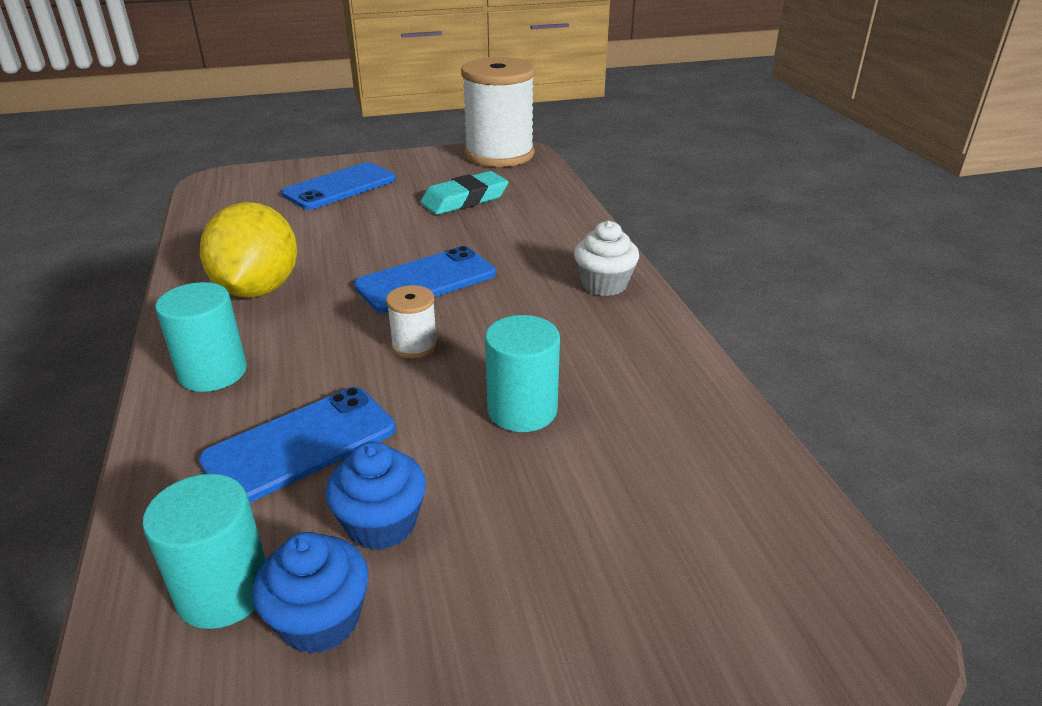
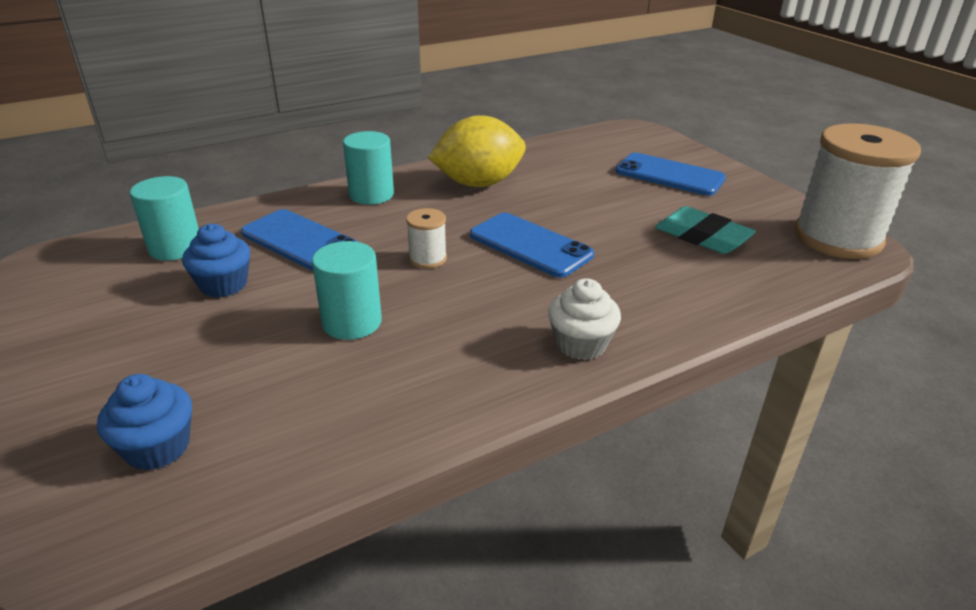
camera: 75 degrees right, 0 degrees up
blue cupcake [253,532,369,654] -> blue cupcake moved to [97,374,192,471]

